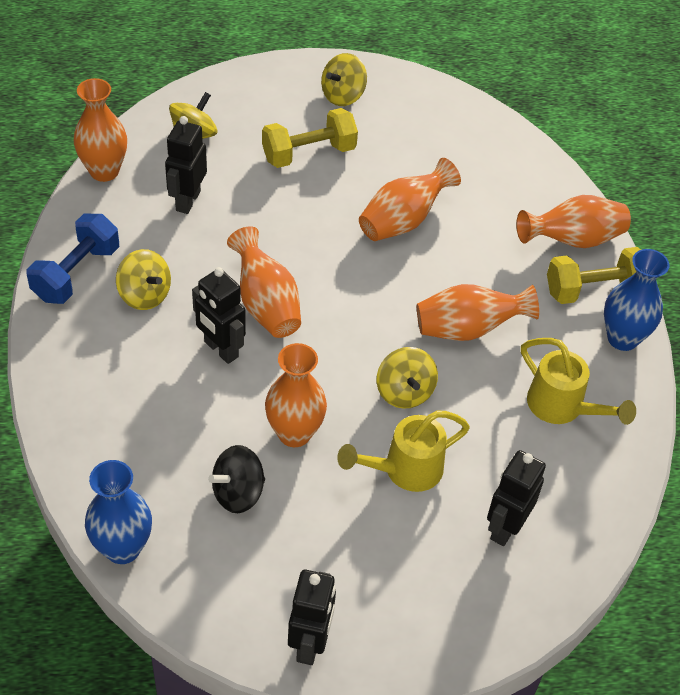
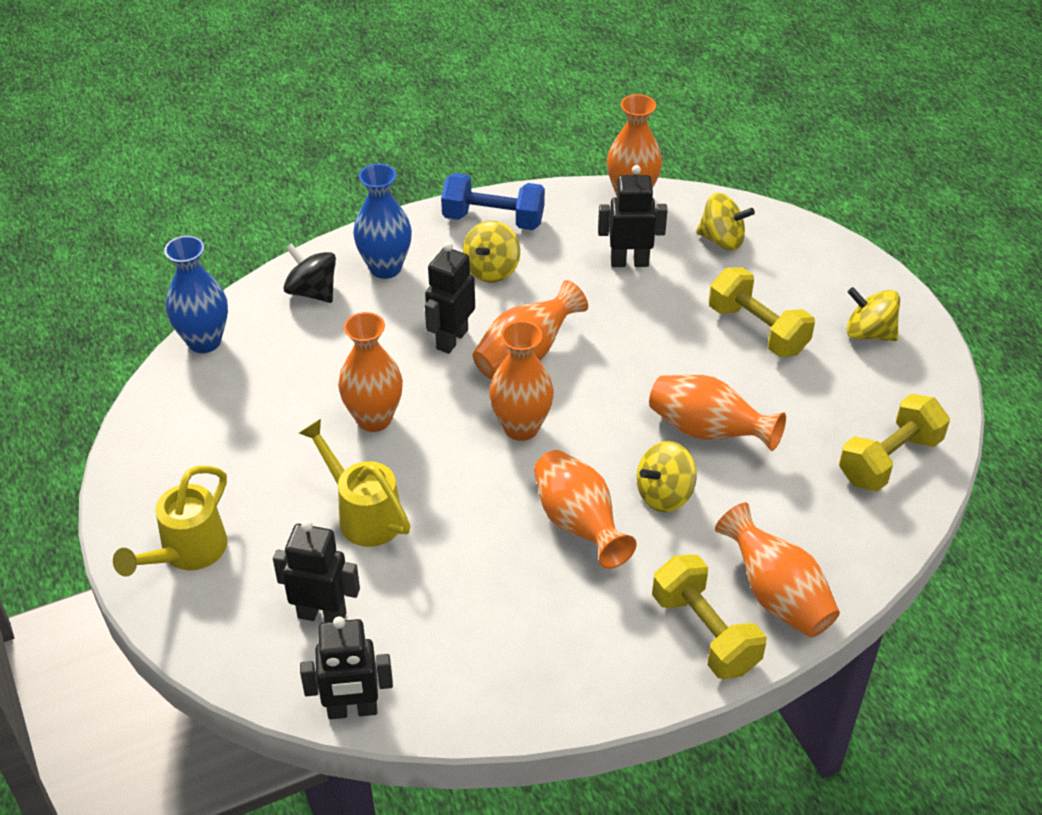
camera: 75 degrees right, 5 degrees down
black spinning top [208,445,265,513] -> black spinning top moved to [283,243,336,303]
black robot [288,570,336,665] -> black robot moved to [300,616,393,719]
yellow spinning top [377,347,438,409] -> yellow spinning top moved to [637,441,697,512]
yellow watering can [521,338,636,425] -> yellow watering can moved to [113,466,227,576]
blue vase [604,249,670,351] -> blue vase moved to [353,164,412,279]
none -> orange vase [489,321,554,441]
none -> yellow dumbbell [839,394,950,492]

